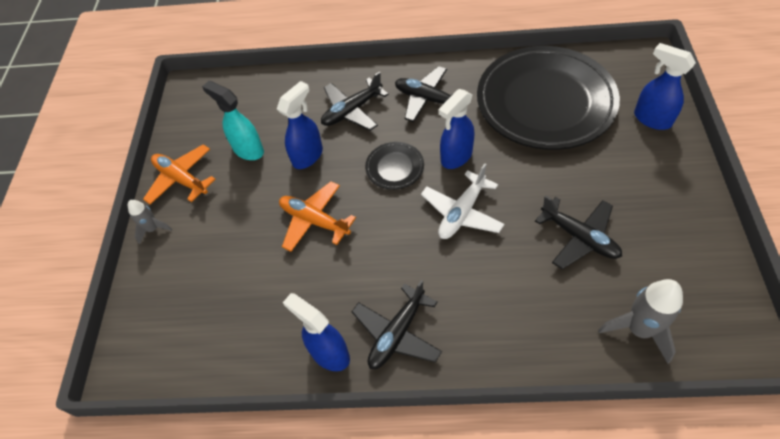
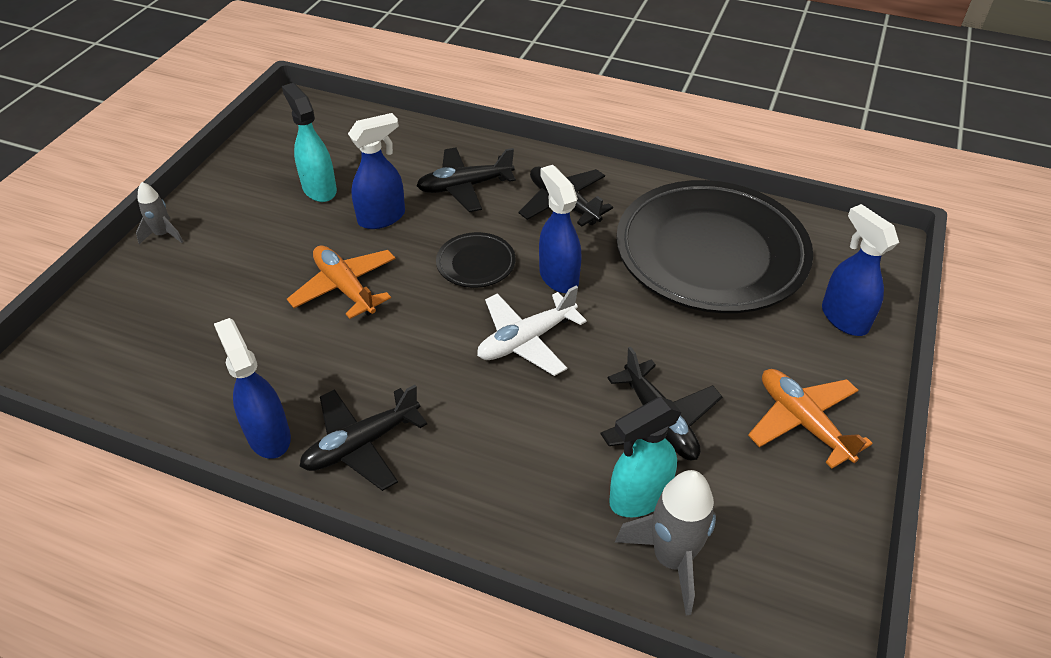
camera: 15 degrees right, 10 degrees down
orange plane [143,145,215,205] -> orange plane moved to [748,369,873,469]
blue spray bottle [439,89,474,169] -> blue spray bottle turned 90 degrees clockwise [539,165,582,293]
none -> turquoise spray bottle [609,397,682,517]

